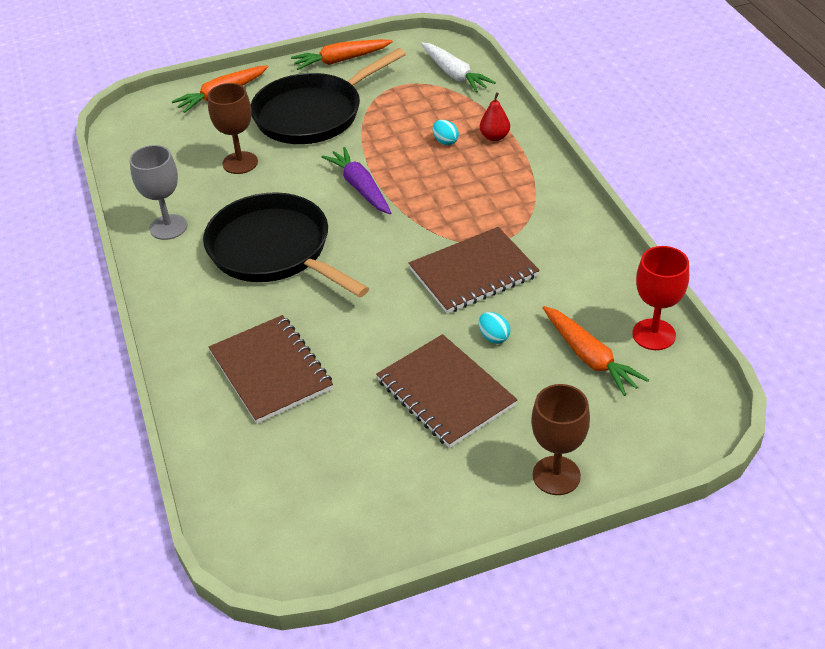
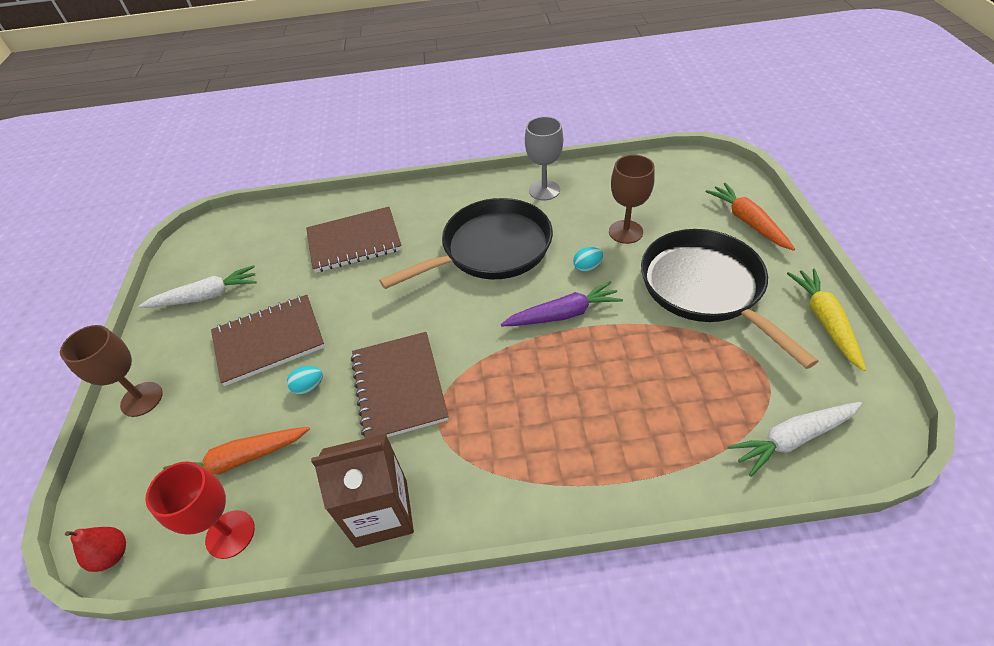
camera: 105 degrees right, 5 degrees up
orange carrot [291,39,393,70] -> yellow carrot [787,269,866,371]
turquoise egg [433,120,459,145] -> turquoise egg moved to [573,247,603,272]
red pear [480,92,510,141] -> red pear moved to [65,527,126,572]
none -> white carrot [139,265,257,308]
none -> brown carton [311,434,414,548]

